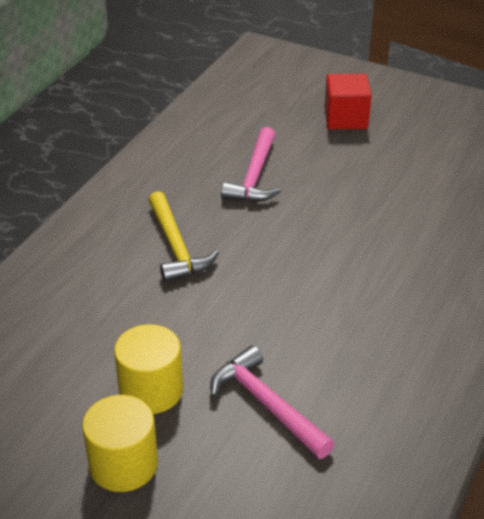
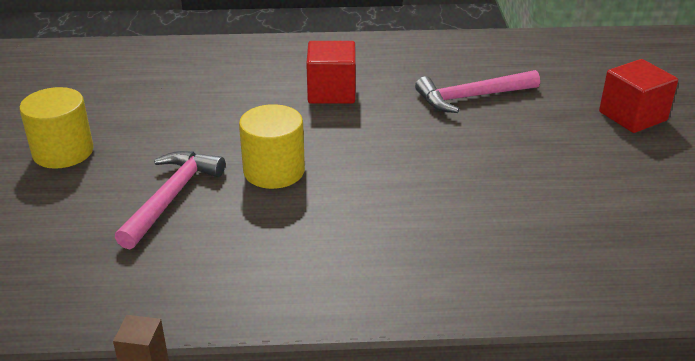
camera: 60 degrees right, 5 degrees down
yellow cylinder [114,324,183,414] -> yellow cylinder moved to [239,104,305,189]
yellow hammer [148,191,219,282] -> red cube [306,41,356,104]

